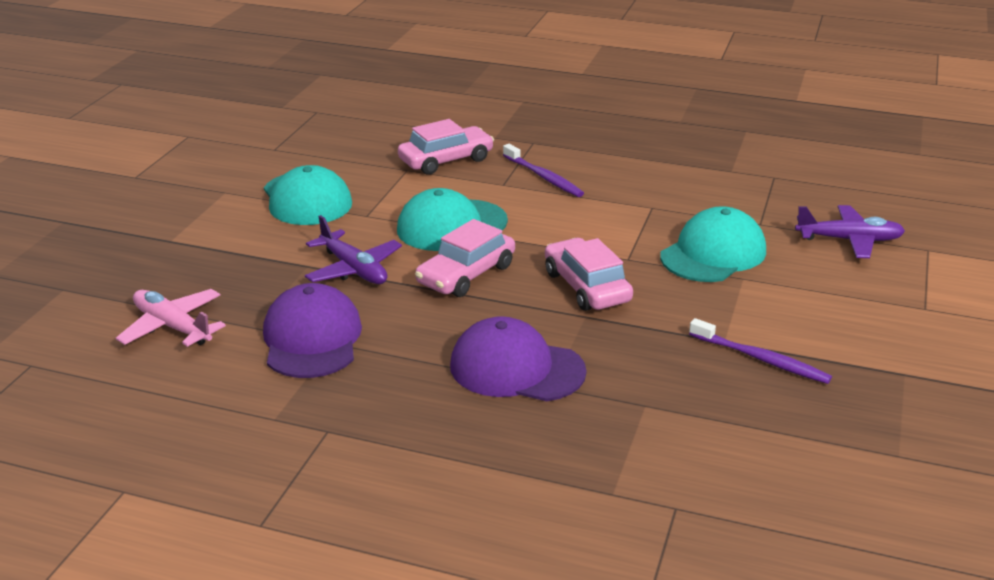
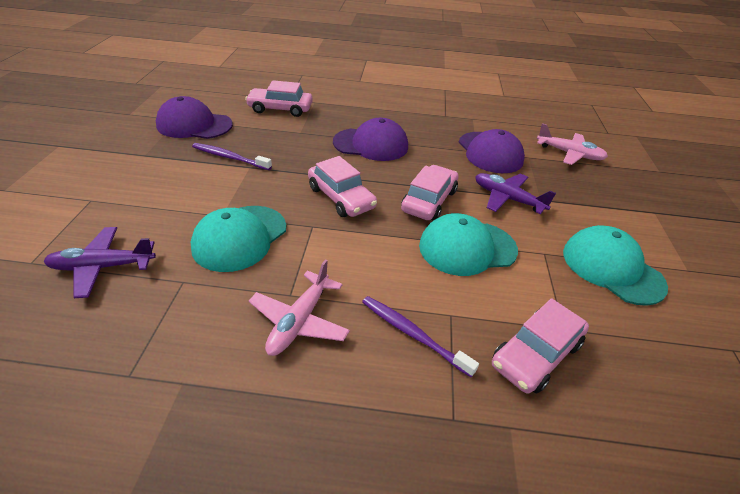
camera: 165 degrees right, 10 degrees up
turquoise cap [397,188,508,251] -> turquoise cap turned 150 degrees counterclockwise [419,213,518,276]
none -> purple cap [156,96,233,139]
none -> pink car [245,80,313,117]
none -> pink plane [249,259,350,356]

